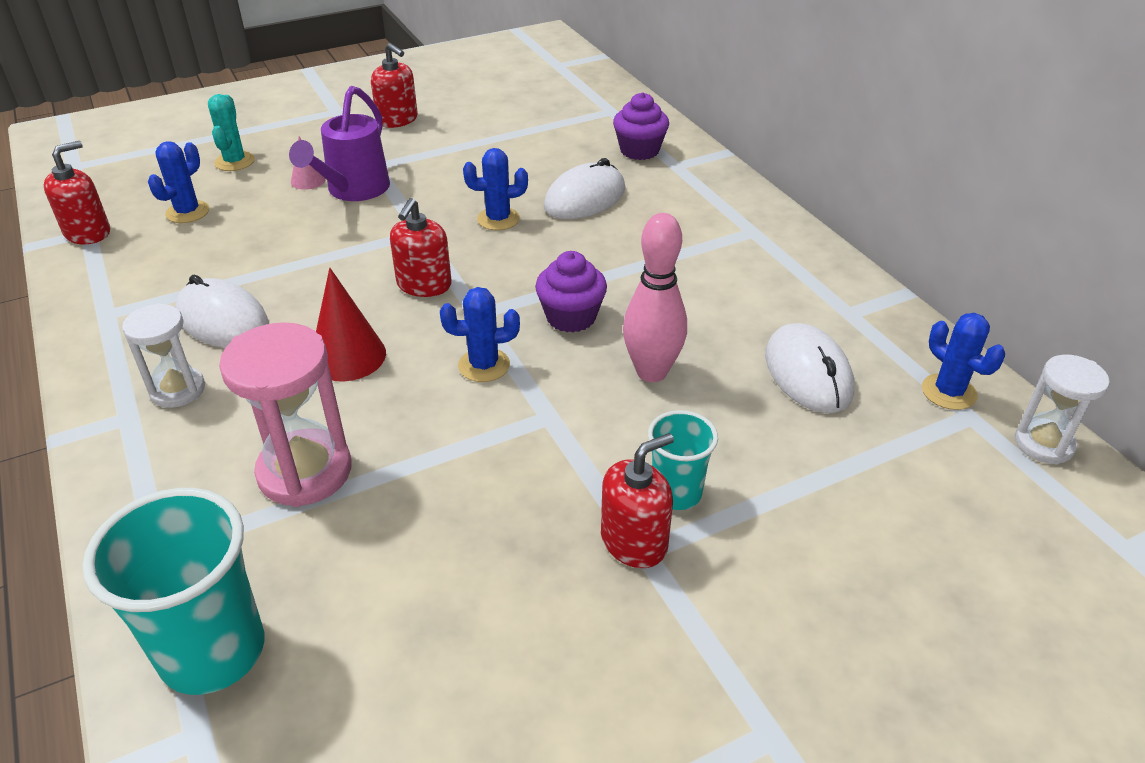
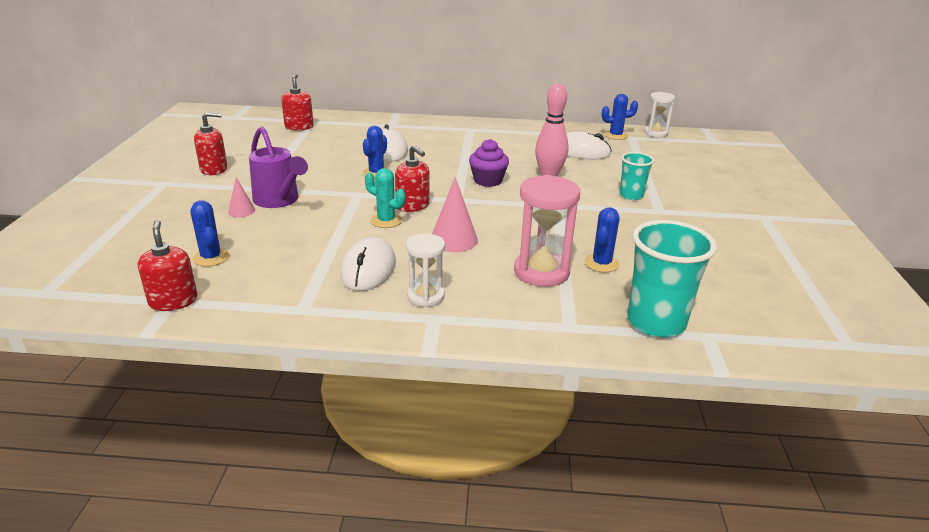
camera: 60 degrees left, 10 degrees down
white mouse [175,275,269,348] -> white mouse turned 60 degrees counterclockwise [340,237,396,291]
turquoise cactus [208,94,255,171] -> turquoise cactus moved to [365,168,406,228]
red cone [316,268,386,381] -> pink cone [432,177,478,252]
blue cactus [440,287,520,382] -> blue cactus moved to [585,207,620,272]
red soap dispenser [601,433,674,568] -> red soap dispenser moved to [281,74,314,130]
purple cupcake [613,92,669,160] -> none

